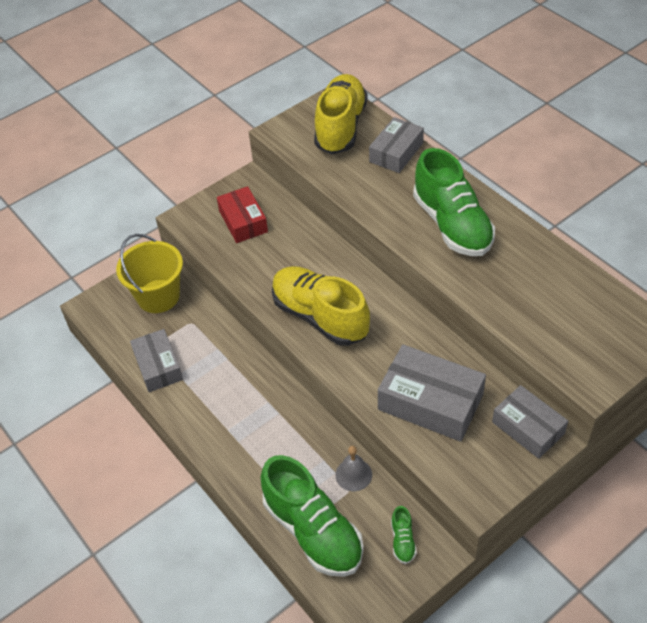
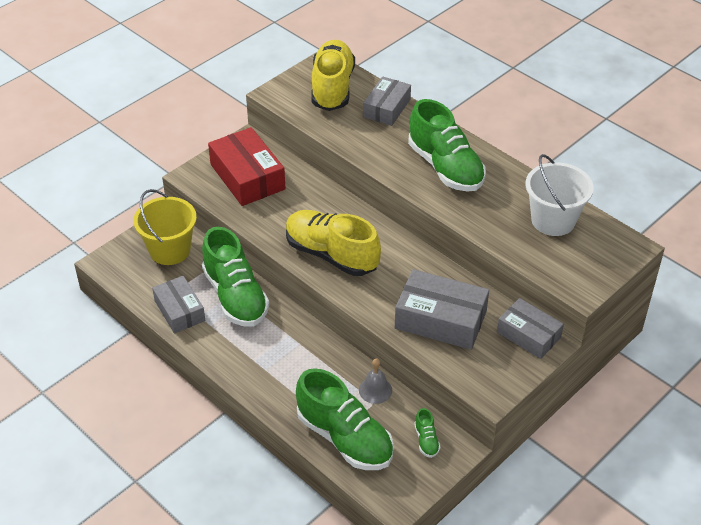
camera: 10 degrees left, 5 degrees down
red box [217,186,268,243] -> red box [208,127,286,206], size x1.52
none -> green shoe [202,227,269,327]
none -> white bucket [525,154,594,236]

